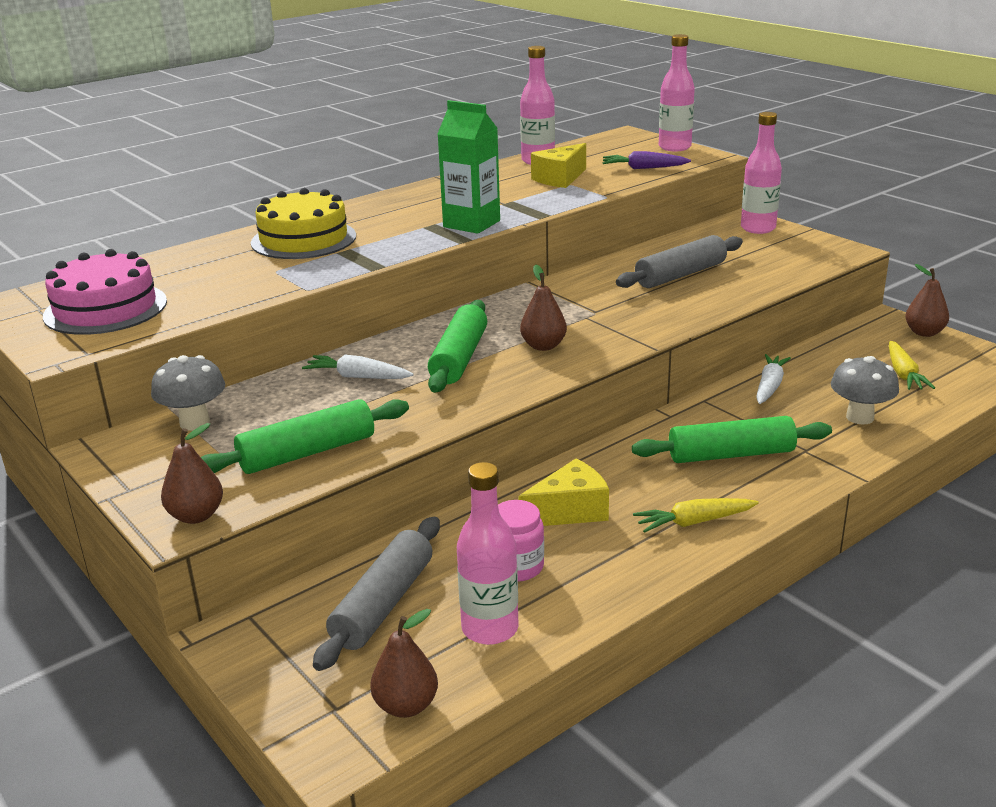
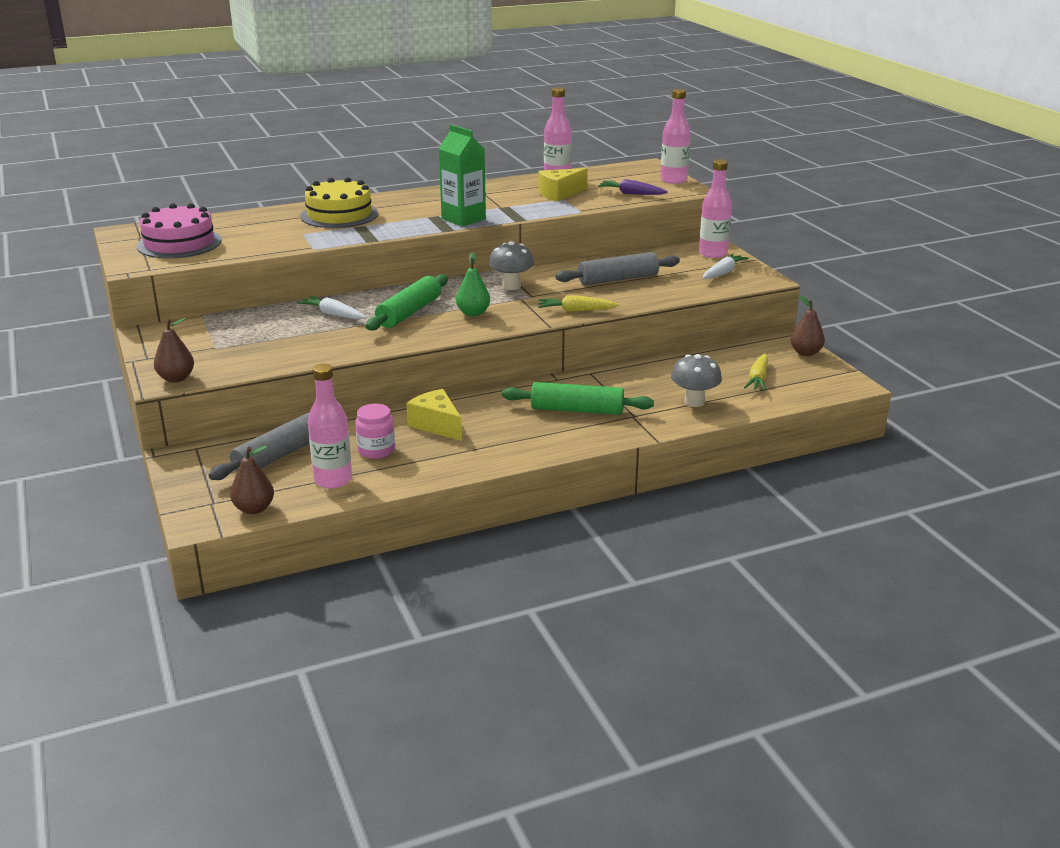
camera: 15 degrees right, 0 degrees up
grey mushroom [151,355,225,431] -> grey mushroom moved to [489,241,534,290]
green rolling pin [201,399,409,474] -> none
yellow cheese [519,459,609,526] -> yellow cheese turned 120 degrees counterclockwise [406,389,462,441]
brown pear [520,265,567,351] -> green pear [456,252,490,317]
yellow carrot [633,498,759,533] -> yellow carrot moved to [538,295,619,312]
white carrot [756,354,791,404] -> white carrot moved to [702,253,749,279]

